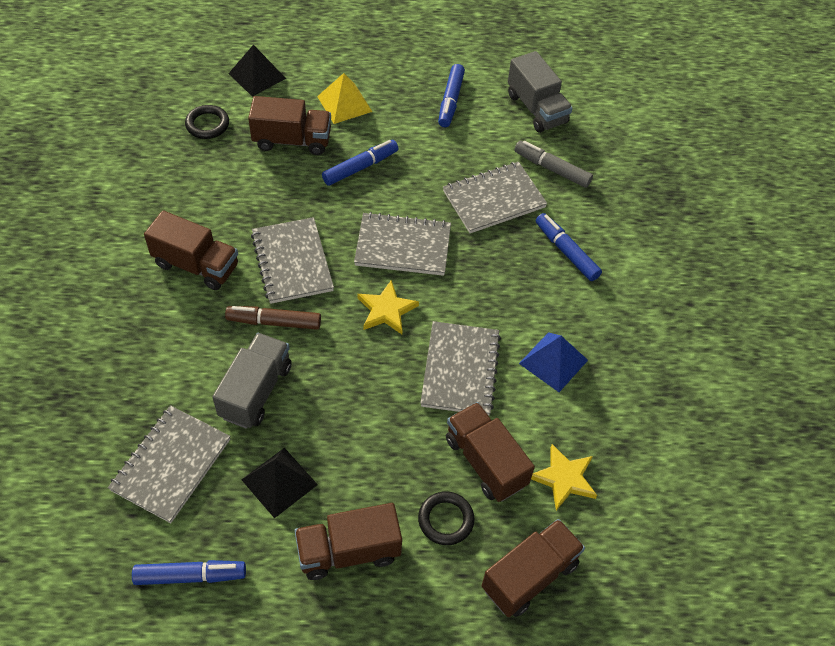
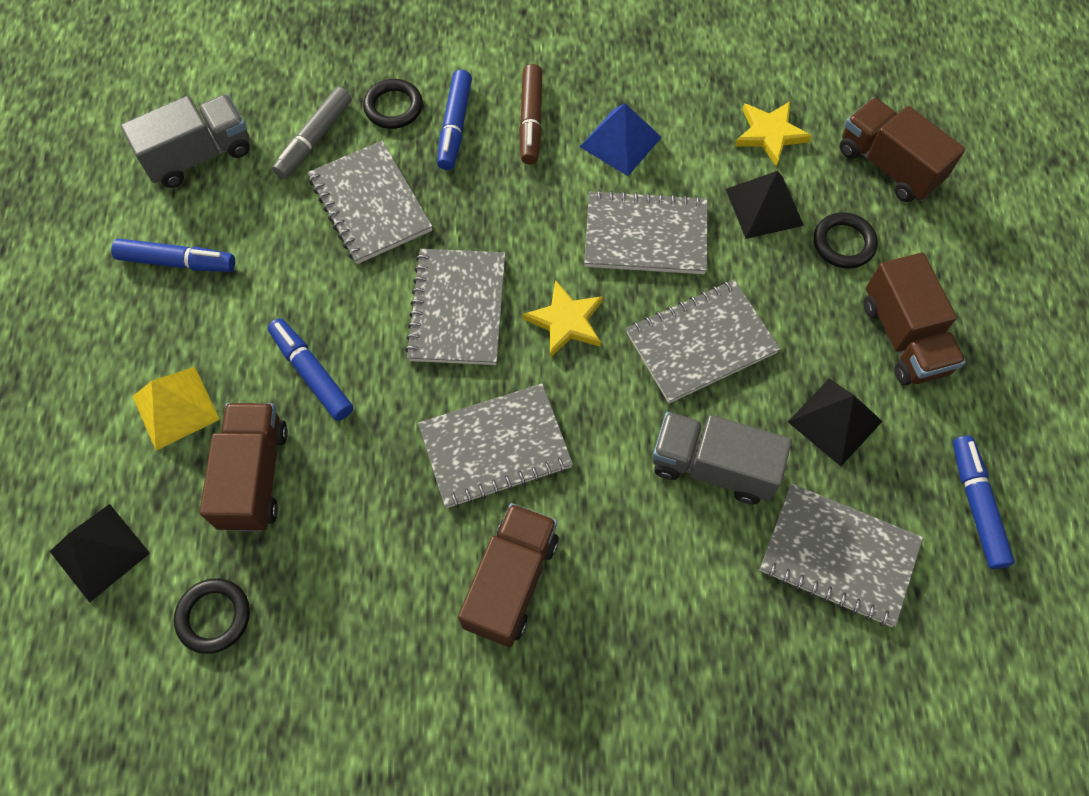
camera: 90 degrees left, 10 degrees up
brown marker [225,306,321,330] -> brown marker moved to [519,64,542,164]
brown truck [446,402,535,502] -> black pyramid [726,171,804,239]
blue marker [536,213,602,281] -> blue marker turned 45 degrees counterclockwise [437,70,472,170]
none -> black ring [363,79,423,129]
none -> grey notebook [626,280,780,403]

